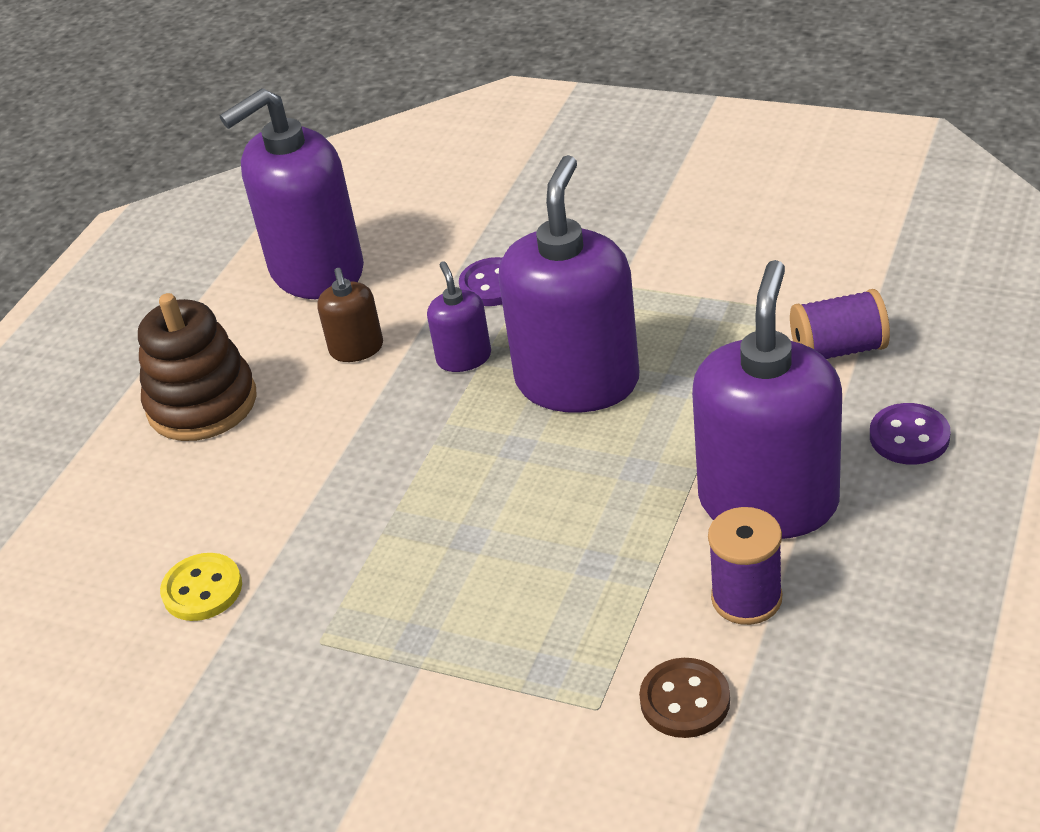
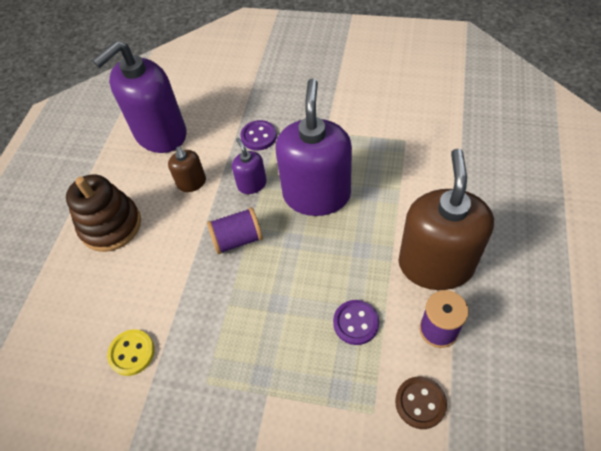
camera: 10 degrees left, 15 degrees up
purple soap dispenser [692,260,842,539] -> brown soap dispenser [399,149,494,290]
purple spool [790,289,890,359] -> purple spool moved to [207,207,263,254]
purple button [870,403,951,465] -> purple button moved to [333,300,379,345]

